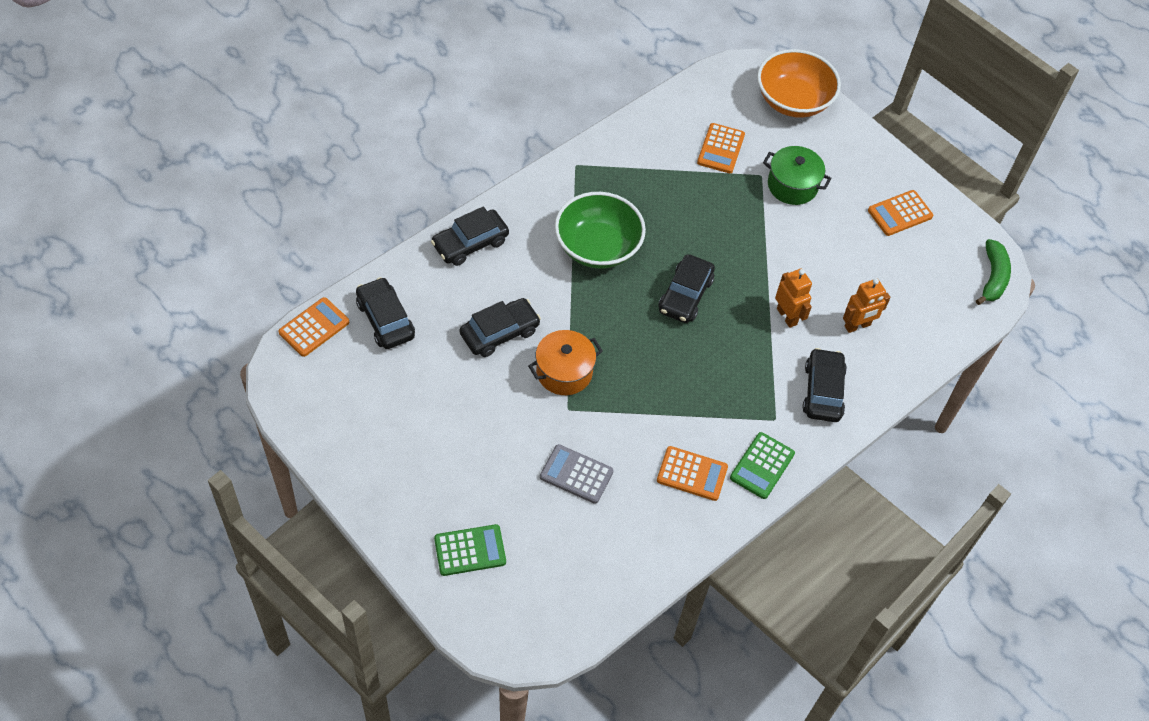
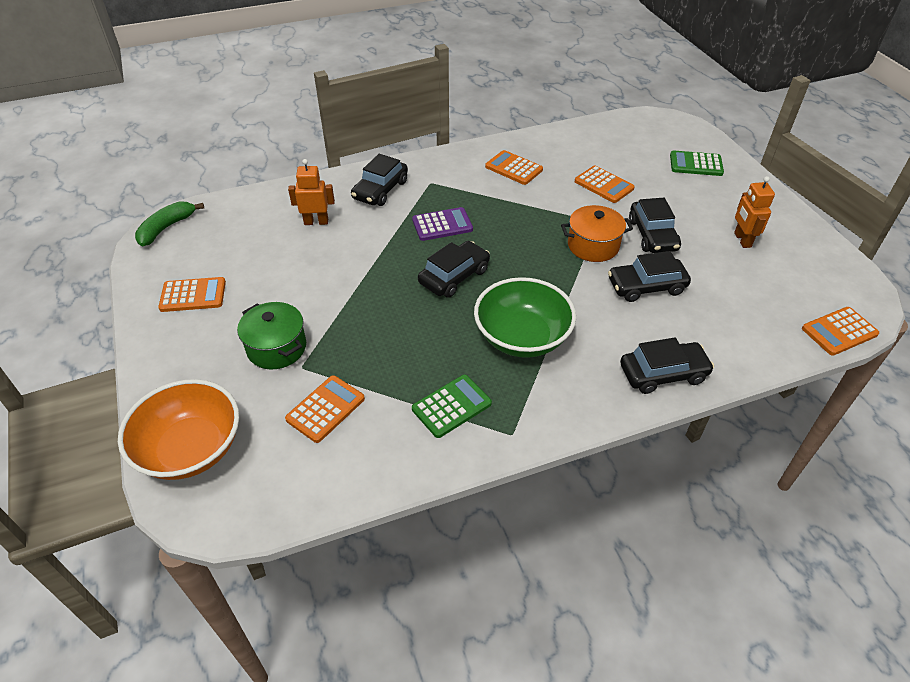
camera: 155 degrees left, 10 degrees down
black car [356,277,415,349] -> black car moved to [629,198,681,253]
grey calculator [540,444,614,504] -> orange calculator [575,165,635,203]
green calculator [730,432,795,499] -> green calculator moved to [412,375,492,438]
orange robot [775,269,812,328] -> orange robot moved to [734,176,775,248]
none -> purple calculator [412,207,473,241]

